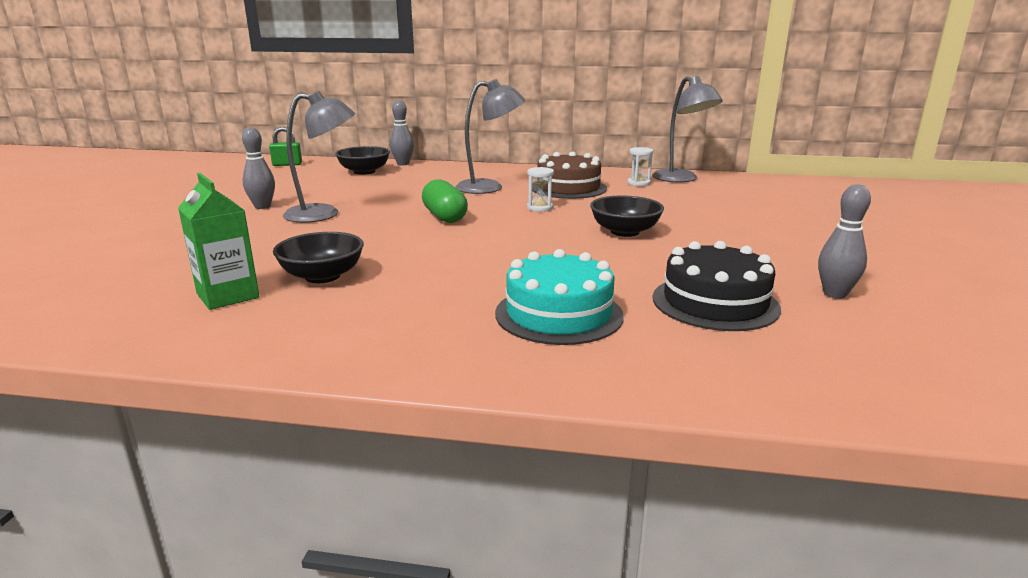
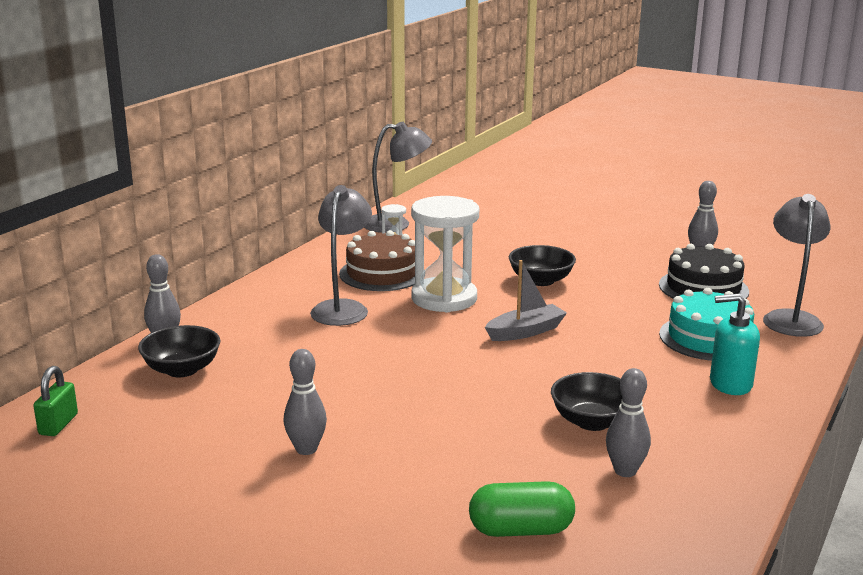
camera: 70 degrees left, 0 degrees up
green carton [178,173,260,310] -> grey bowling pin [606,368,651,477]
grey lamp [283,91,355,223] -> grey lamp moved to [763,194,830,337]
green capsule [422,179,468,223] -> green capsule moved to [469,481,575,537]
white hourglass [527,167,554,212] -> white hourglass [411,196,479,313], size x2.36
none -> grey boat [485,260,567,341]
none -> turquoise soap dispenser [710,294,760,395]

